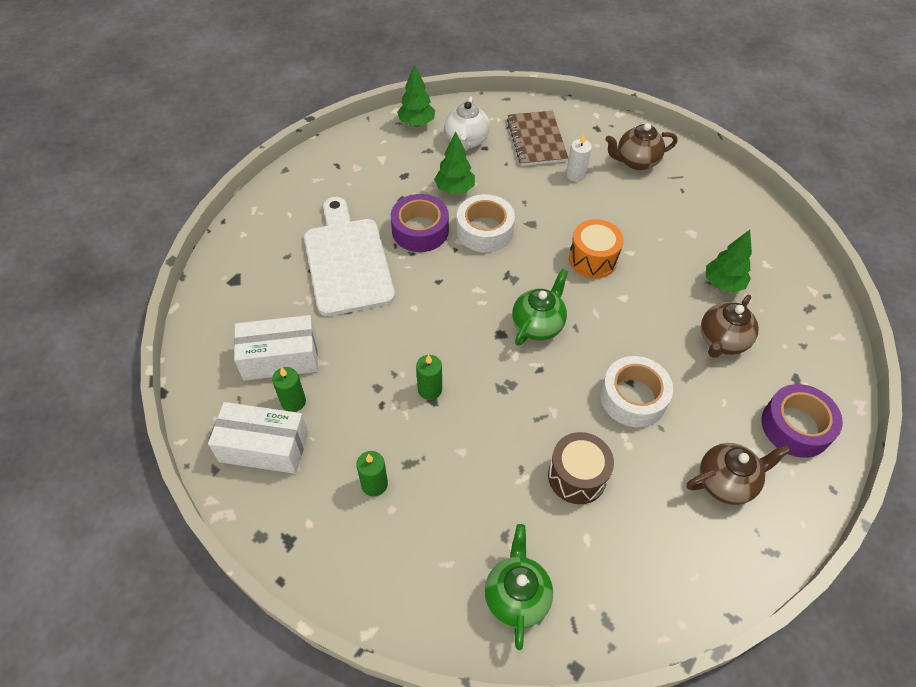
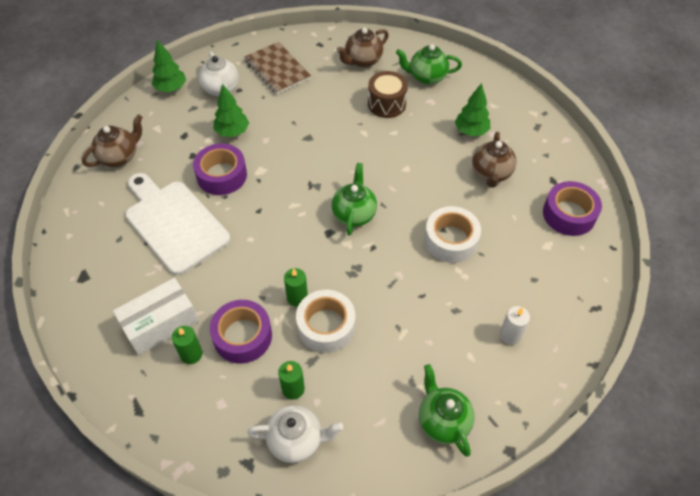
camera: 25 degrees left, 0 degrees up
white box [208,402,308,474] -> none
white tape [457,194,515,253] -> white tape moved to [296,290,355,353]
brown drum [548,432,614,504] -> brown drum moved to [368,71,408,118]
white candle [566,134,592,182] -> white candle moved to [500,306,530,345]
orange drum [569,219,624,279] -> none
brown teapot [687,443,791,505] -> brown teapot moved to [82,114,143,167]
none -> purple tape [210,300,272,363]
none -> white teapot [247,405,343,463]
none -> green teapot [396,44,462,85]

